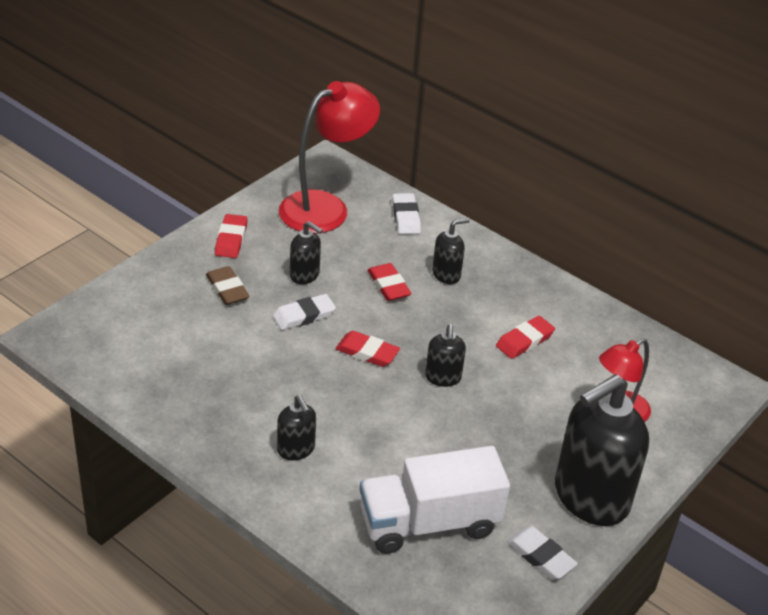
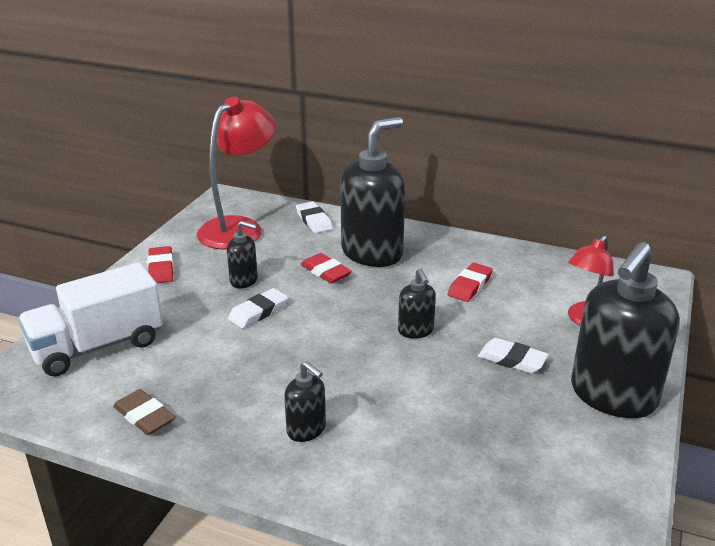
camera: 15 degrees left, 10 degrees down
brown eraser [206,266,250,305] -> brown eraser moved to [113,389,175,435]
red eraser [335,331,400,367] -> none
white truck [360,446,510,554] -> white truck moved to [18,262,163,377]
black soap dispenser [432,218,470,284] -> black soap dispenser [340,117,406,267], size x2.14
white eraser [507,526,578,580] -> white eraser moved to [478,338,549,373]

